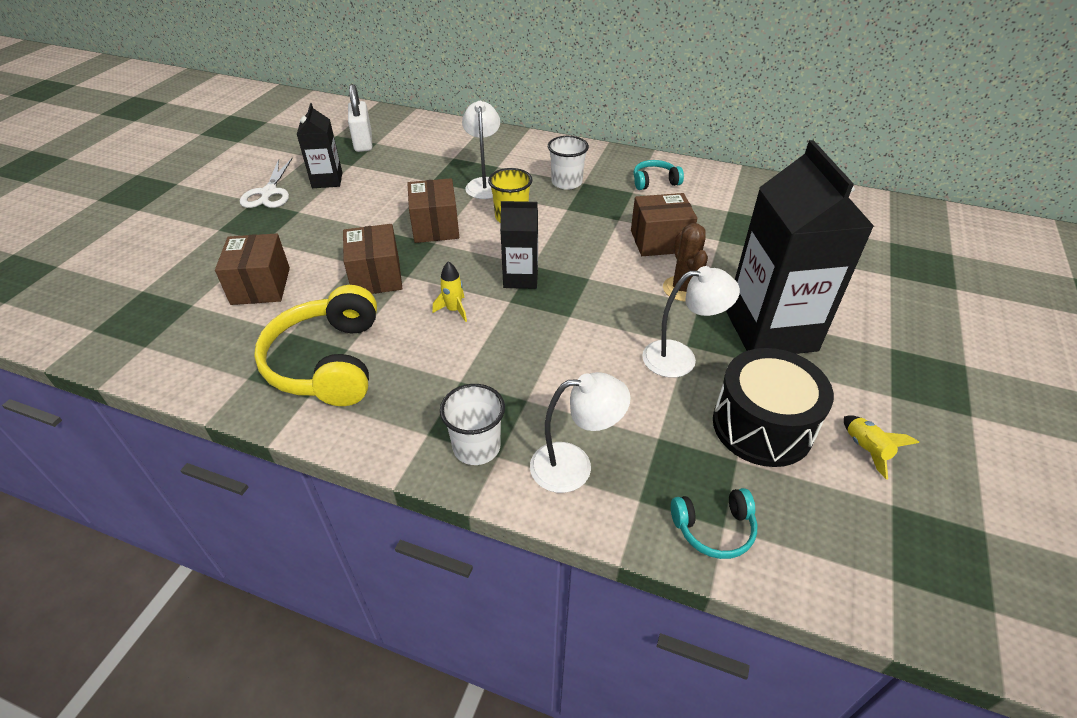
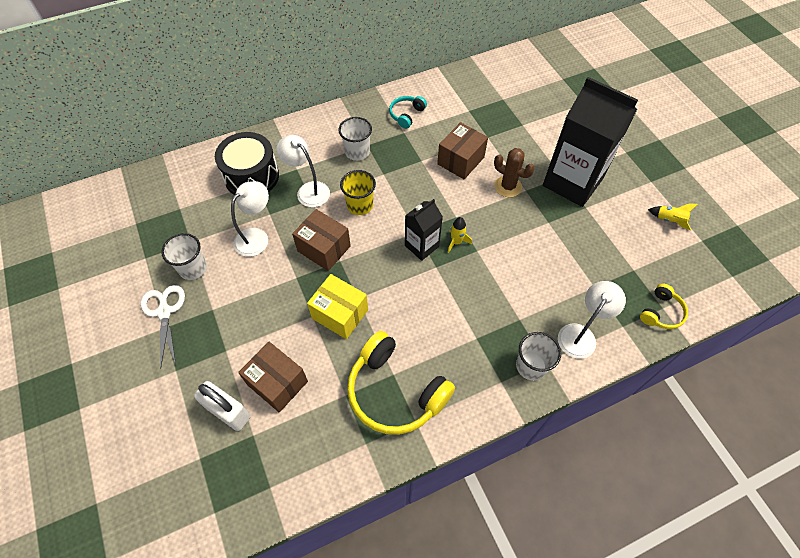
camera: 45 degrees left, 15 degrees up
white scissors [240,158,293,208] -> white scissors turned 150 degrees counterclockwise [141,285,185,369]
black carton [297,103,342,188] -> white cup [161,233,207,280]
brown box [343,224,403,294] -> yellow box [307,274,368,339]
white padlock [348,84,372,152] -> white padlock moved to [194,381,251,431]
yellow rocket [433,261,467,322] -> yellow rocket moved to [448,217,472,253]
white lamp [642,266,740,378] -> white lamp moved to [231,181,269,257]
turquoise headphones [671,488,757,559] -> yellow headphones [640,284,688,329]
black drum [713,348,834,467] -> black drum moved to [215,132,279,195]

